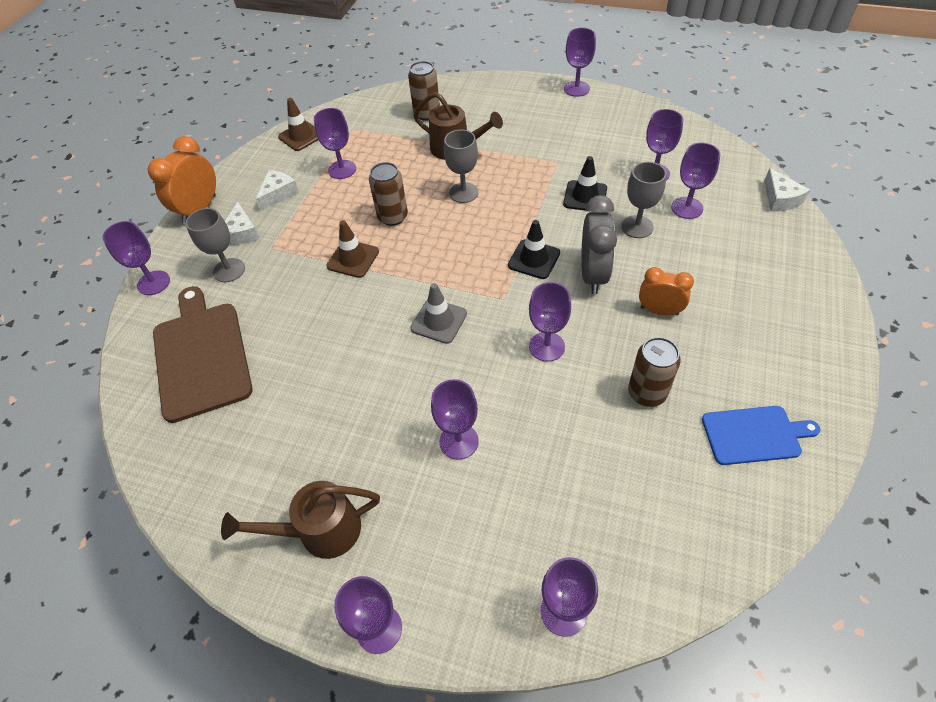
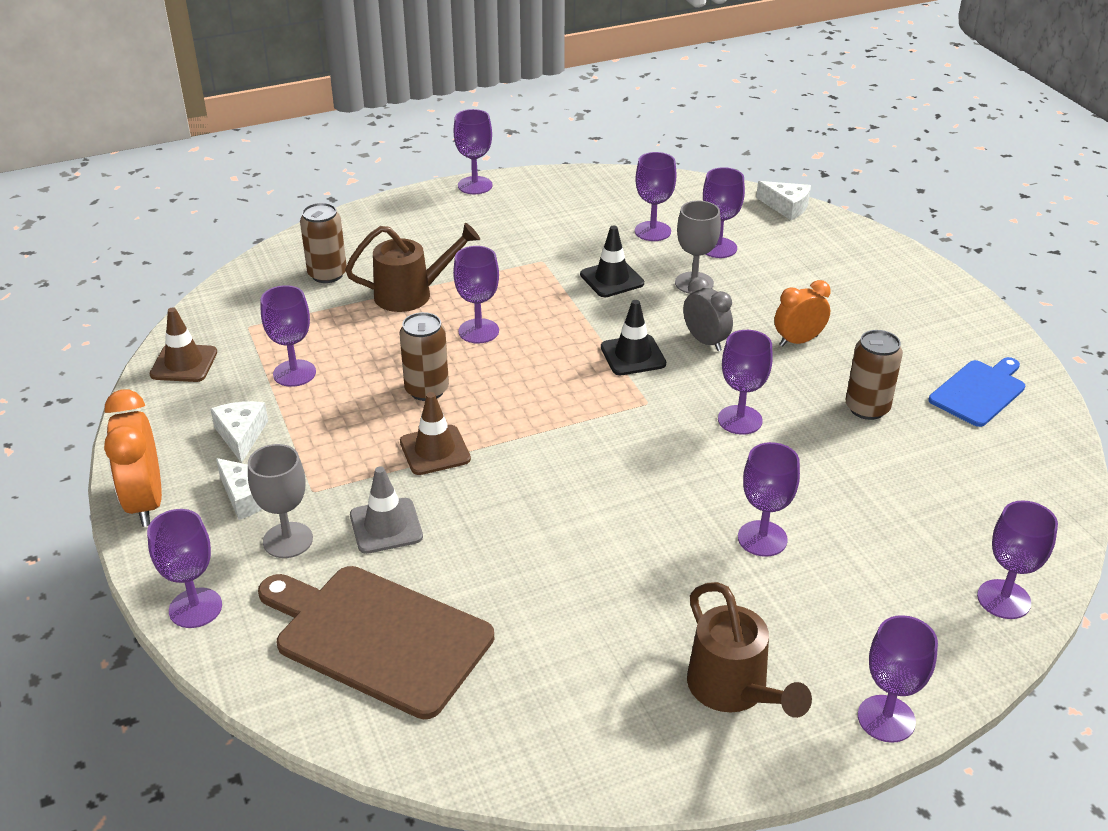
camera: 45 degrees left, 15 degrees down
brown watering can [221,481,380,559] -> brown watering can turned 60 degrees counterclockwise [687,582,812,718]
grey traffic cone [411,283,467,344] -> grey traffic cone moved to [350,466,423,554]
grey goblet [444,130,479,203] -> purple goblet [453,246,499,343]
grey clock [581,195,617,294] -> grey clock [683,277,733,351], size x0.66

